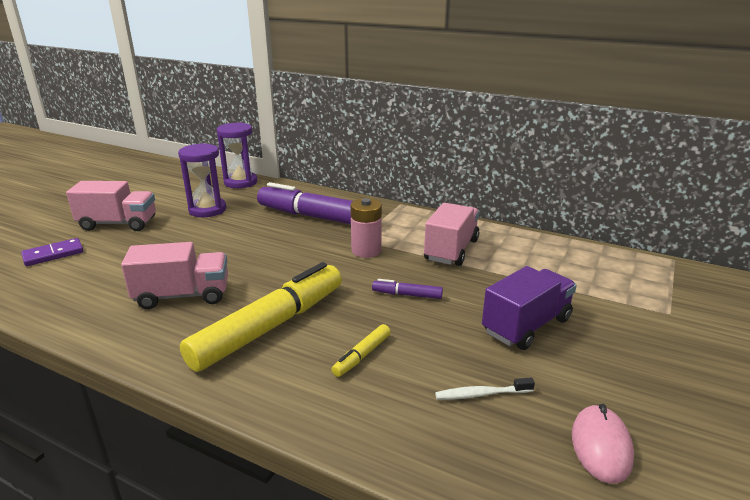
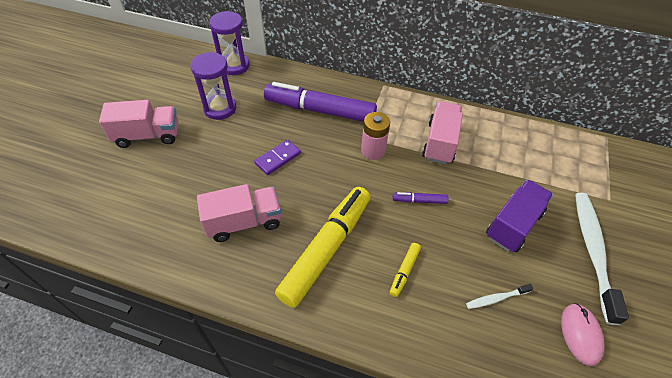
camera: 10 degrees left, 25 degrees up
purple domino [21,238,84,266] -> purple domino moved to [254,140,301,175]
none -> white toothbrush [575,193,629,325]

